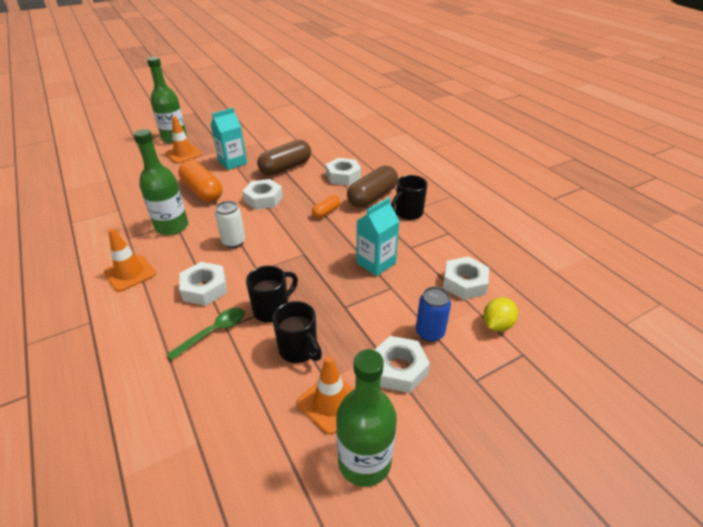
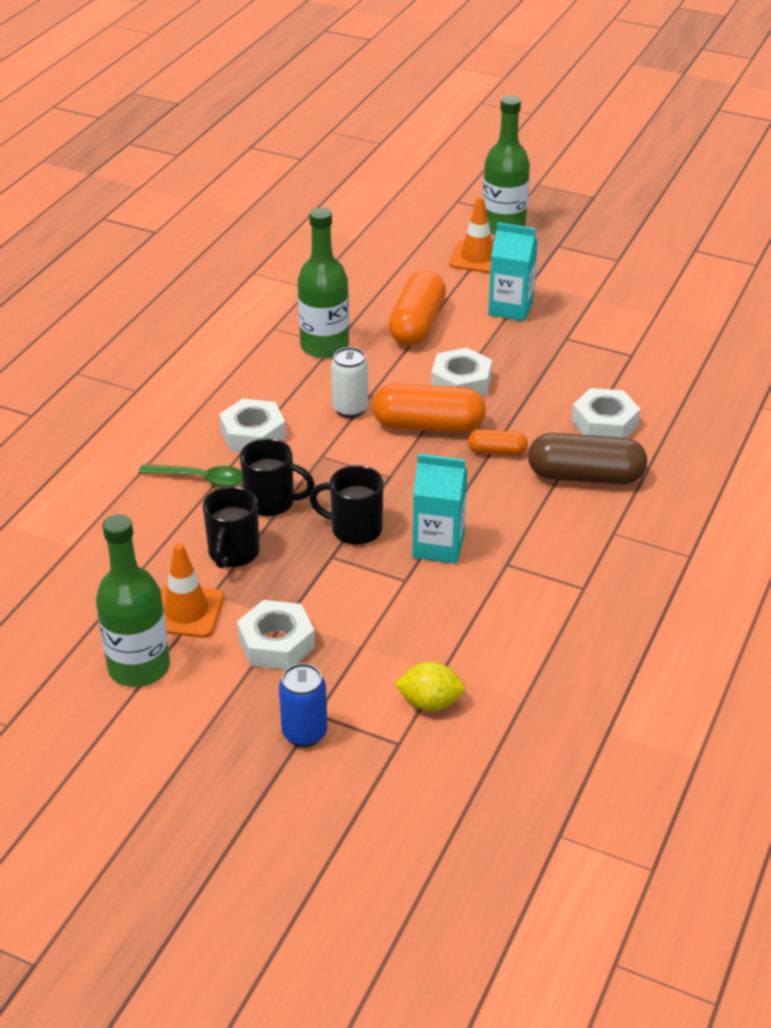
camera: 55 degrees right, 0 degrees up
orange traffic cone [104,228,156,292] -> none
brown capsule [257,140,311,176] -> none
black mug [391,175,428,220] -> black mug moved to [309,465,384,545]
blue can [416,287,451,342] -> blue can moved to [279,663,327,747]
white nut [443,256,489,300] -> none
none -> orange capsule [372,384,486,432]

